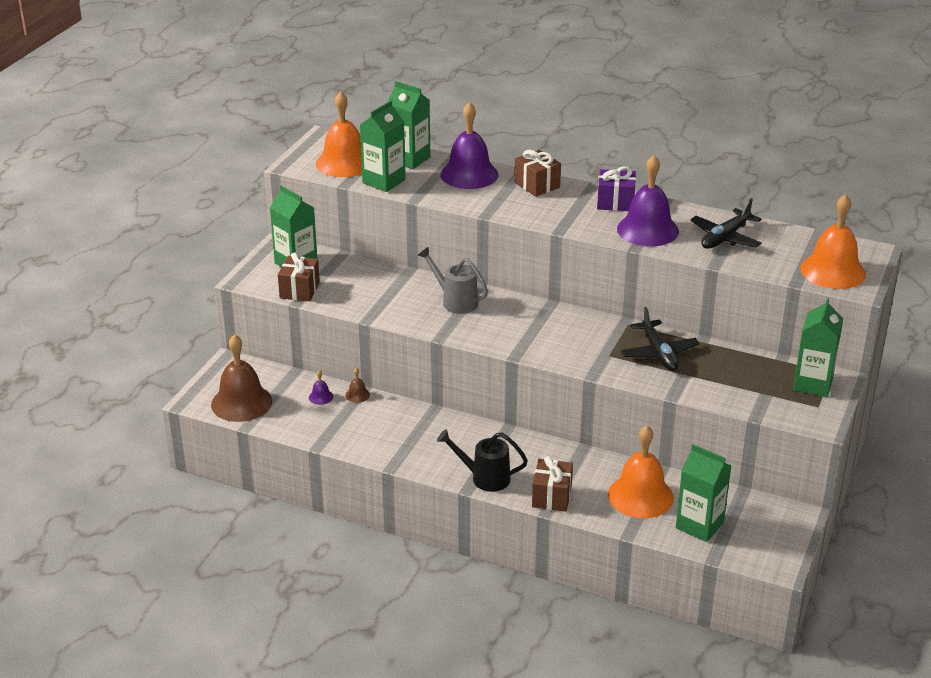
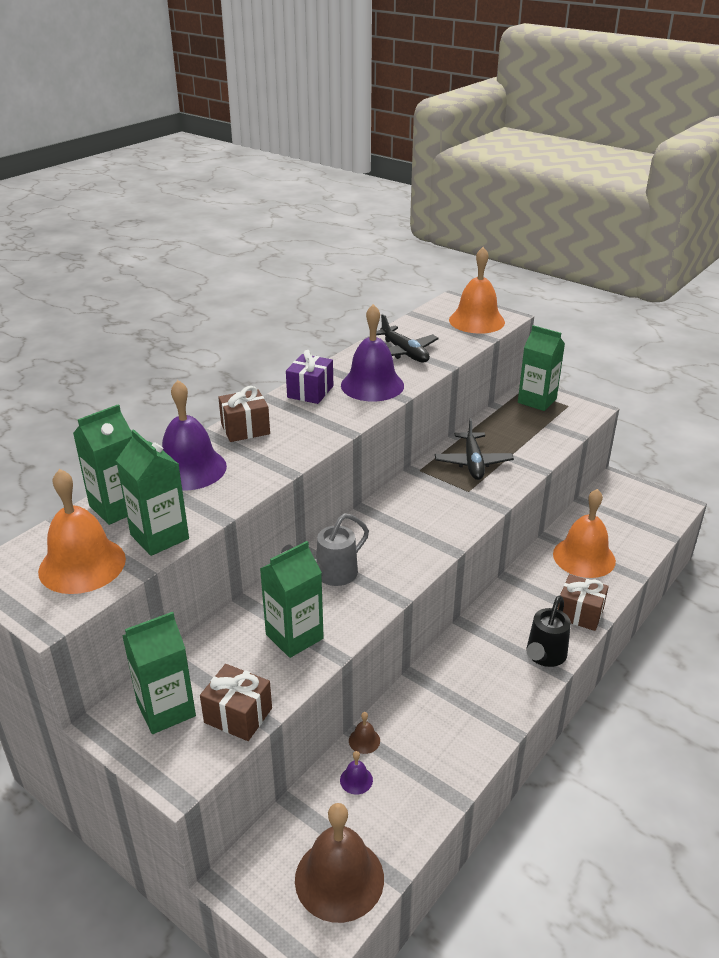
camera: 75 degrees left, 0 degrees up
black plane [621,307,699,371] -> black plane turned 90 degrees clockwise [435,418,514,480]
green carton [676,444,731,542] -> green carton moved to [260,541,324,658]

